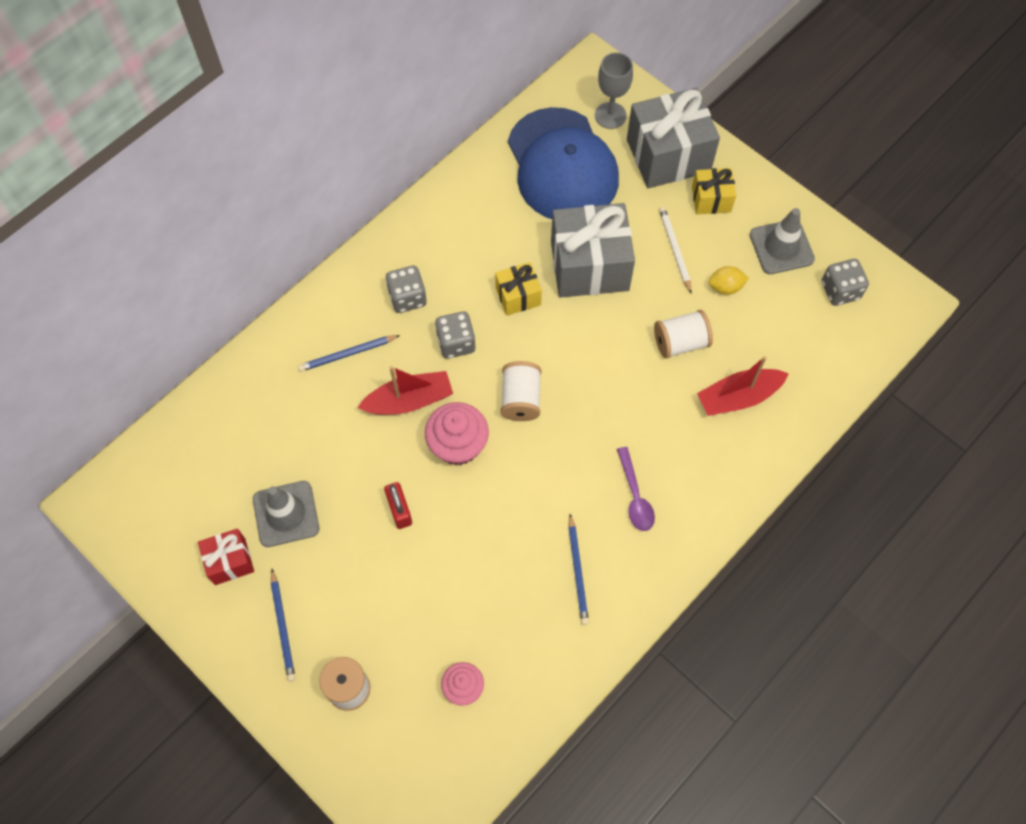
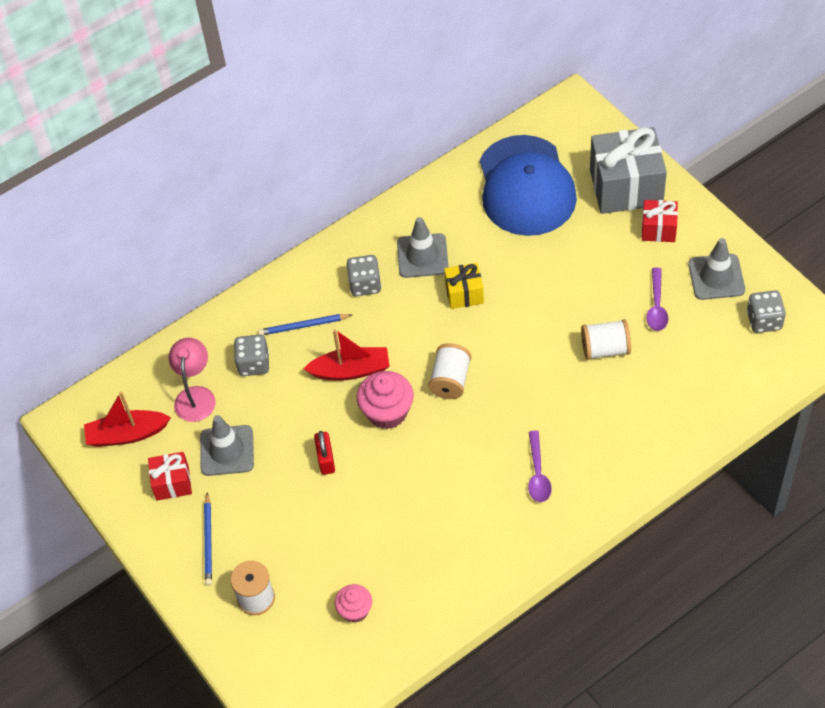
camera: 15 degrees right, 10 degrees down
grey dice [435,311,475,359] -> grey dice moved to [234,335,269,376]
grey gift [551,203,635,298] -> none
blue pencil [568,514,589,625] -> none
grey goblet [595,52,633,129] -> none
white pencil [659,206,692,293] -> none
yellow gift [692,168,736,214] -> red gift [642,200,678,242]
red boat [697,356,789,416] -> red boat moved to [84,392,171,447]
yellow lemon [709,266,749,295] -> purple spoon [646,268,668,331]
none -> pink lamp [168,338,216,422]
none -> grey traffic cone [397,217,449,278]

